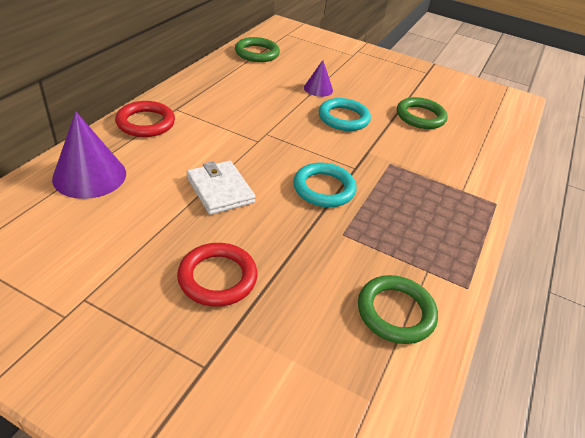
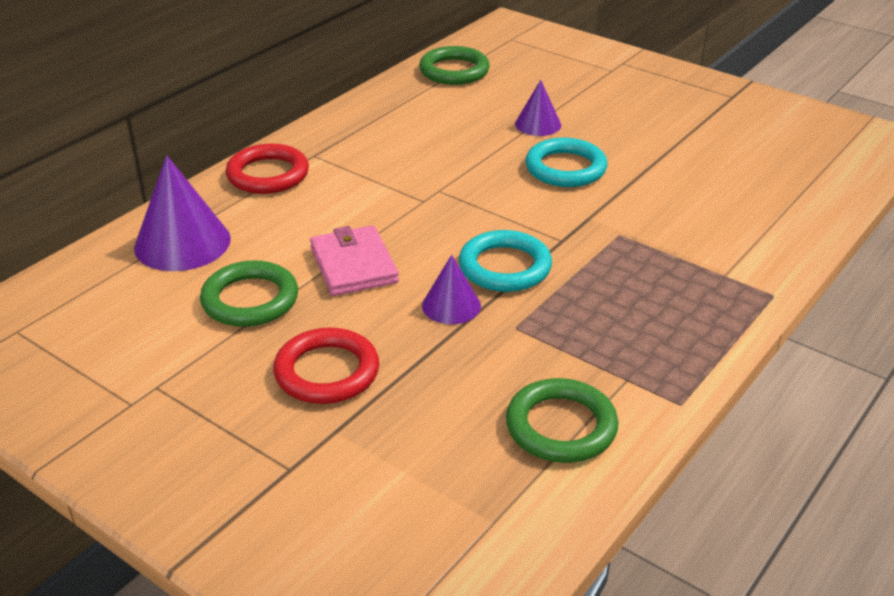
camera: 15 degrees right, 5 degrees down
white wallet [187,161,255,215] -> pink wallet [310,225,399,296]
green ring [397,97,448,129] -> green ring moved to [200,260,298,327]
none -> purple cone [422,255,481,324]

